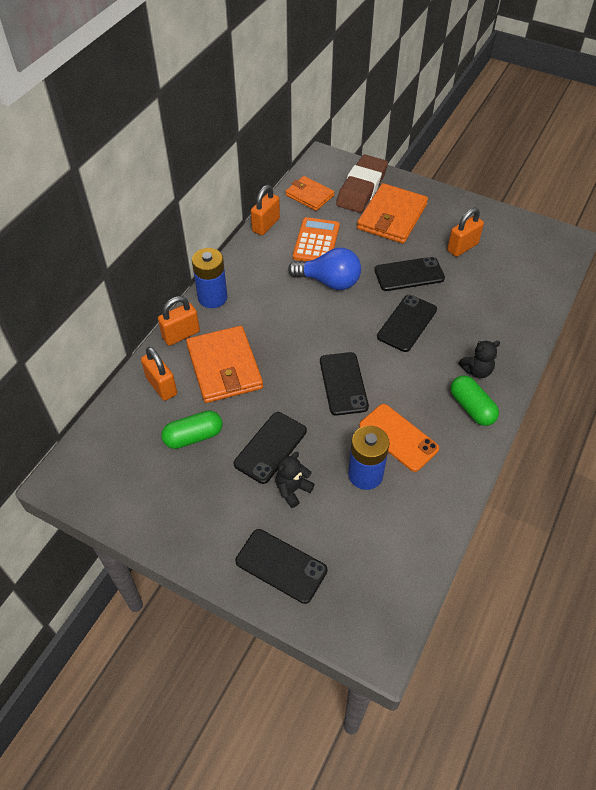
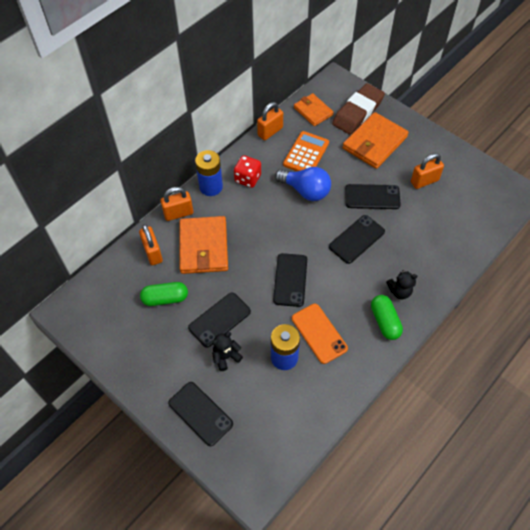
camera: 15 degrees right, 5 degrees up
none -> red dice [234,155,261,188]

